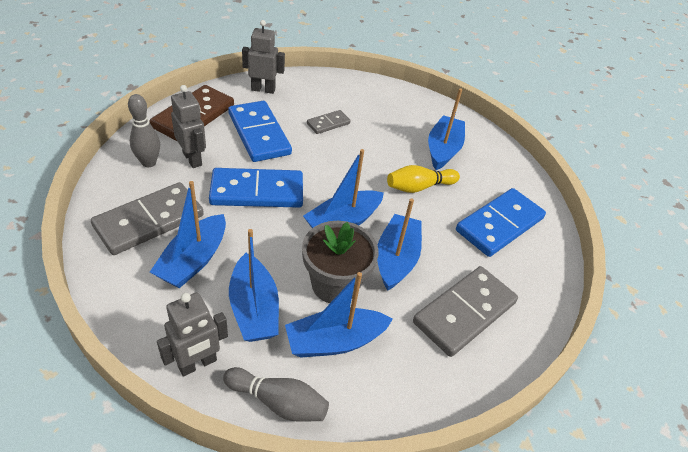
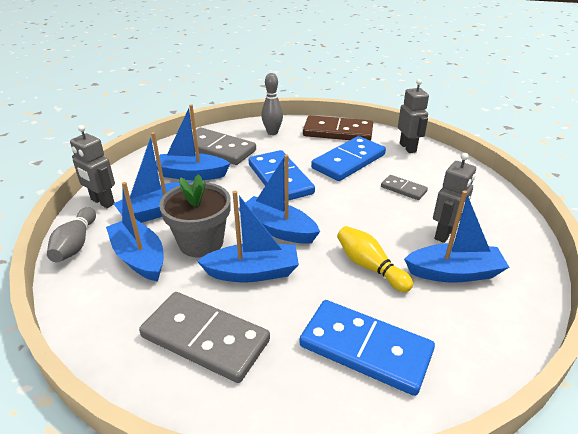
camera: 75 degrees right, 10 degrees down
grey robot [171,85,206,168] -> grey robot moved to [433,153,476,243]

